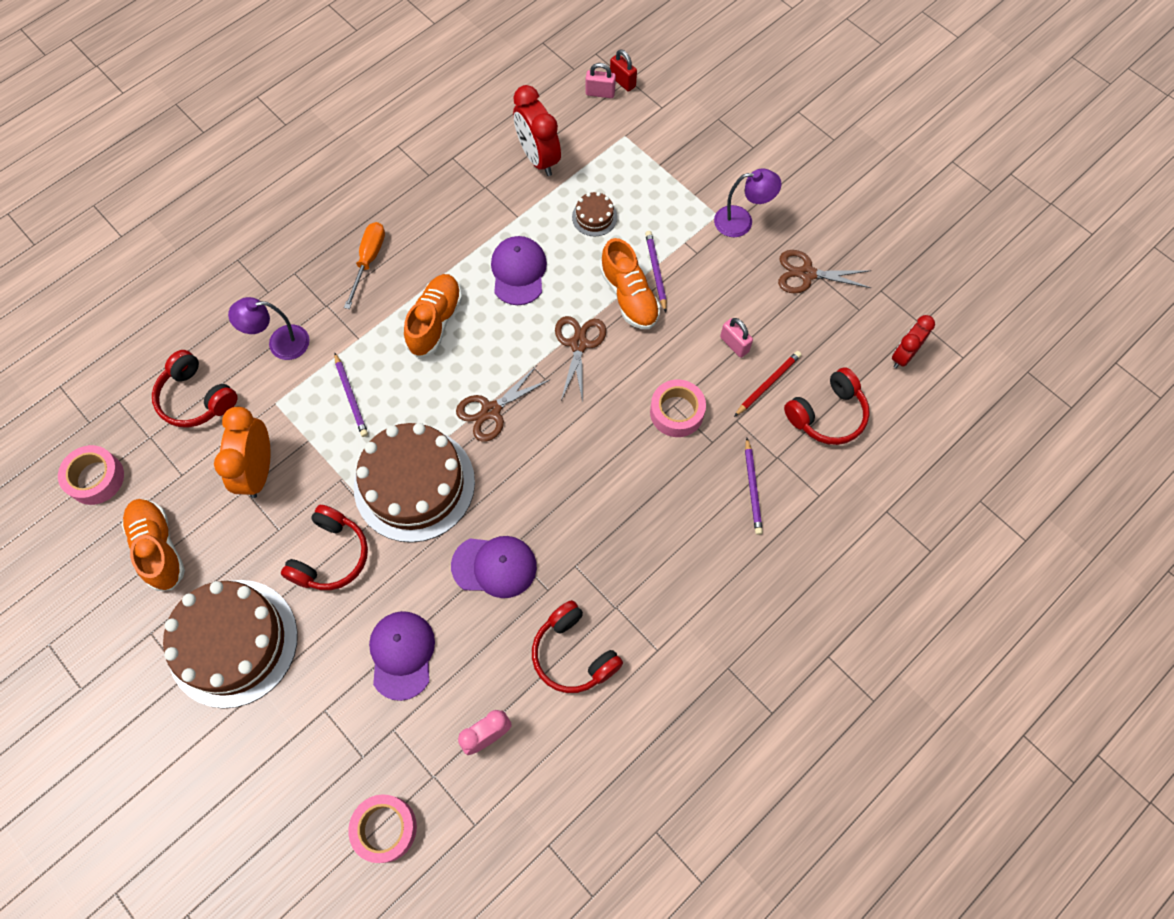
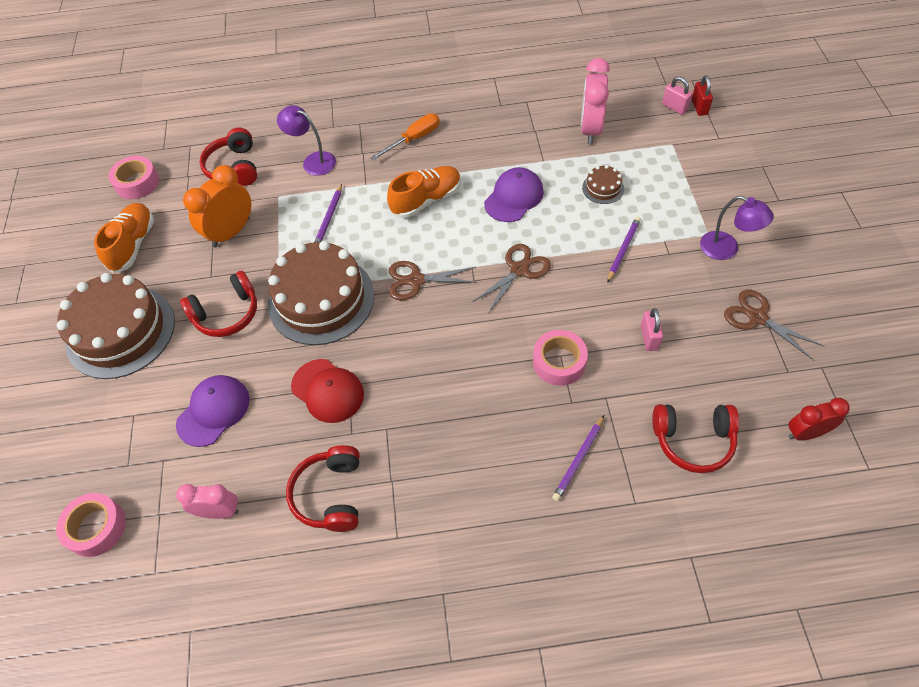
camera: 40 degrees right, 10 degrees down
purple cap [451,536,537,598] -> red cap [291,359,364,423]
red clock [513,85,561,176] -> pink clock [581,58,610,144]
orange shoe [600,238,661,329] -> none
red pencil [734,351,802,417] -> none

